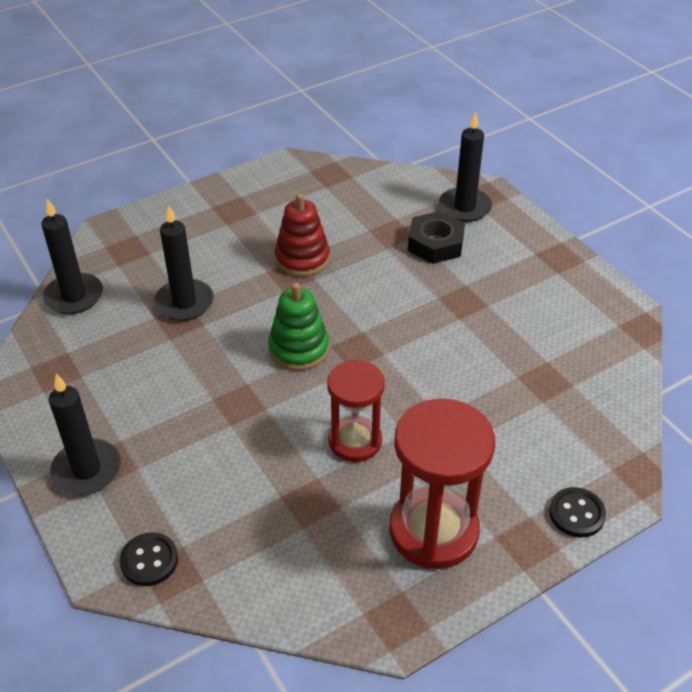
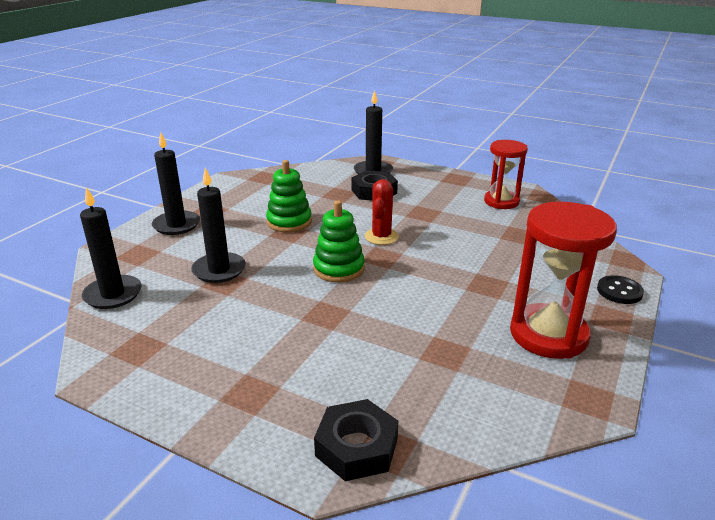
camera: 30 degrees left, 15 degrees down
black candle [49,373,121,495] -> black candle moved to [152,132,200,235]
black button [119,532,178,586] -> black nut [314,399,398,481]
red stacking toy [275,193,330,277] -> green stacking toy [266,160,312,232]
red hourglass [327,359,385,462] -> red hourglass moved to [484,140,528,209]
none -> red cactus [365,179,399,245]

